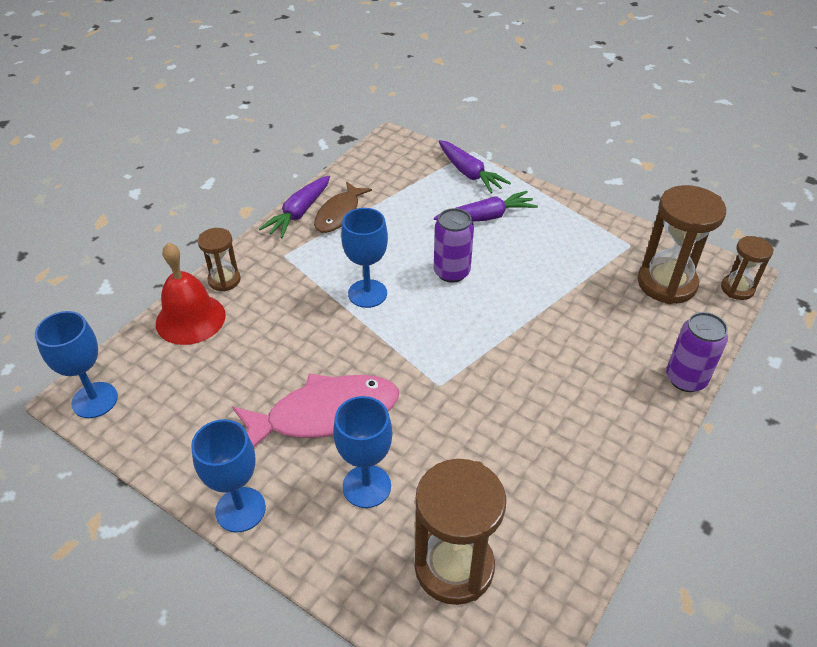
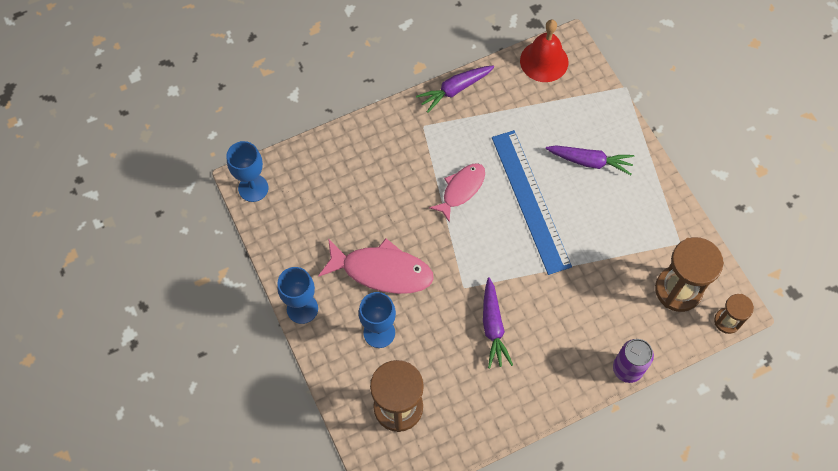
camera: 30 degrees right, 20 degrees up
red bell [156,243,226,345] -> red bell moved to [520,19,568,82]
brown hourglass [198,228,241,292] -> none
brown fish [314,181,372,233] -> none
blue goblet [341,208,388,308] -> pink fish [429,163,485,223]
purple can [434,208,474,283] -> blue ruler [492,130,572,275]
purple carrot [439,140,511,193] -> purple carrot moved to [483,277,513,368]

